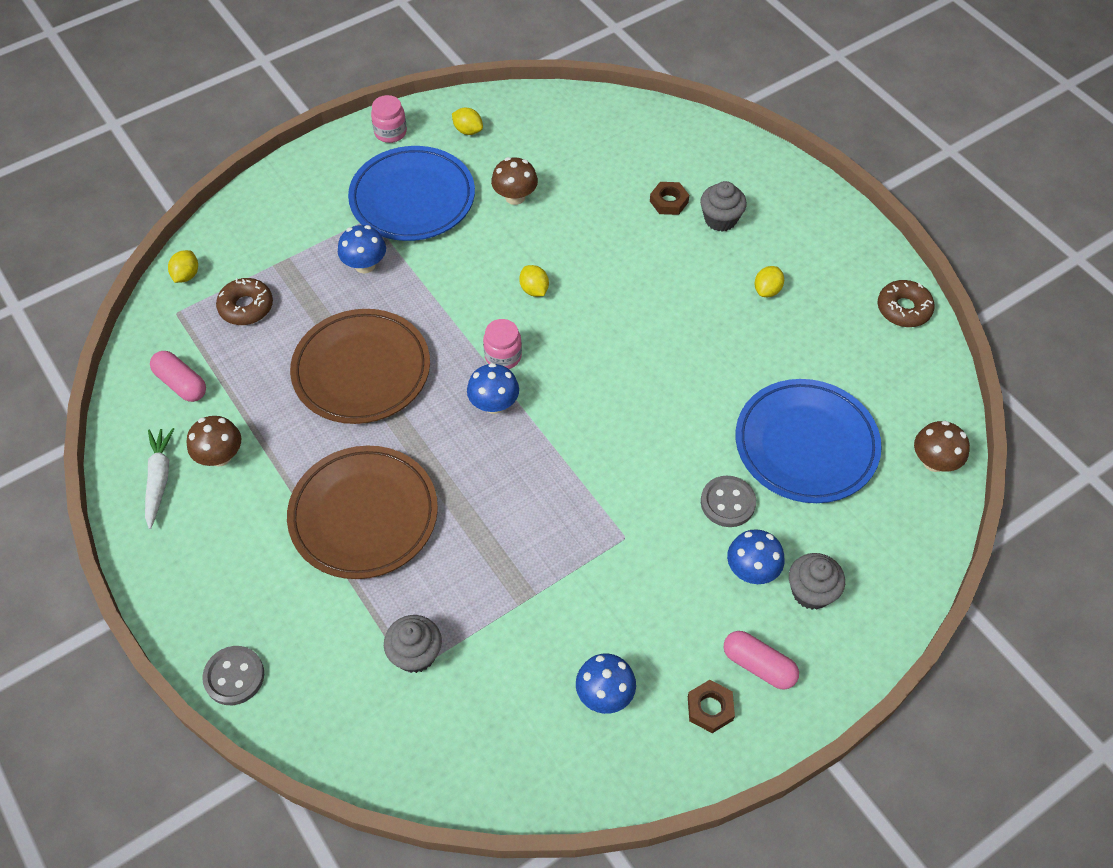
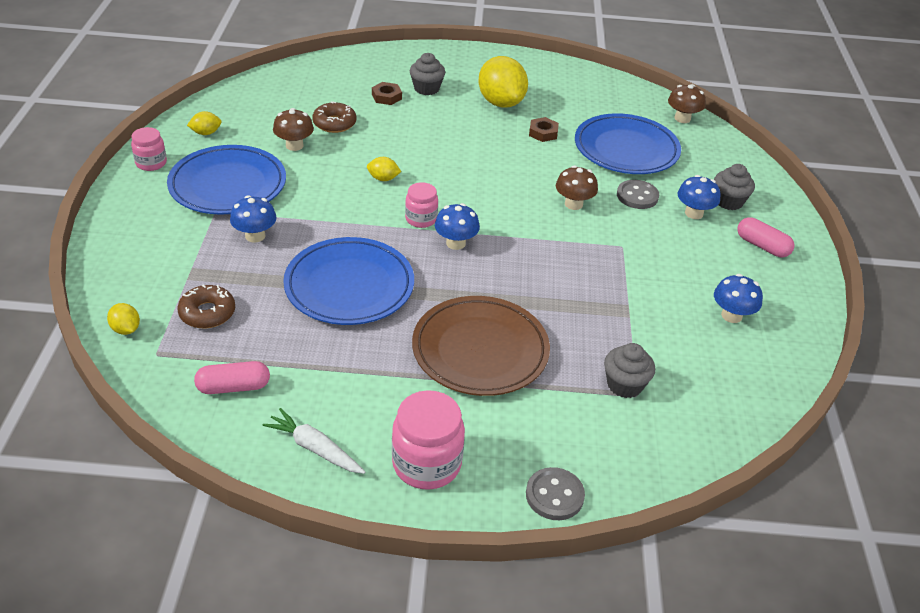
camera: 55 degrees left, 15 degrees down
brown mushroom [186,416,241,467] -> brown mushroom moved to [556,166,598,210]
brown plate [290,309,430,424] -> blue plate [283,237,414,325]
brown nut [688,680,735,733] -> brown nut moved to [529,117,559,142]
pink capsule [724,631,799,690] -> pink capsule turned 60 degrees clockwise [737,217,795,257]
yellow lemon [755,266,784,297] -> yellow lemon [478,56,528,108], size x2.21
brown donut [878,280,934,327] -> brown donut moved to [312,101,356,133]
none -> pink jar [392,390,465,490]

